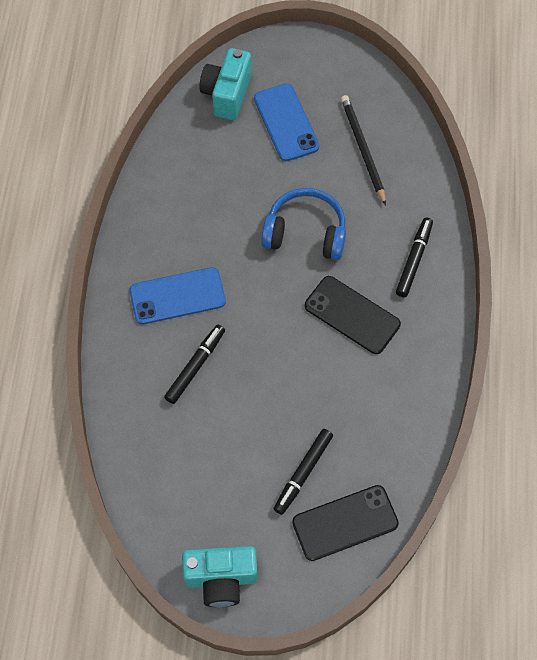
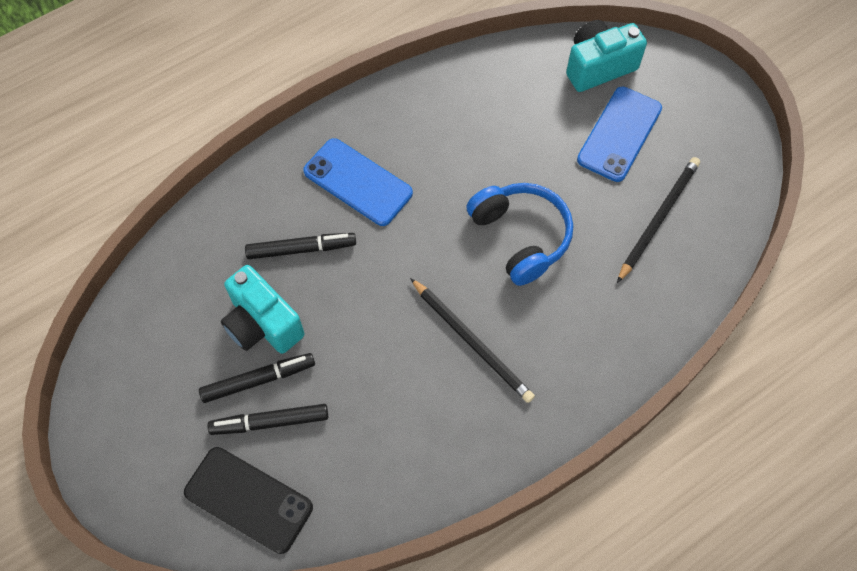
camera: 50 degrees right, 0 degrees up
turquoise camera [182,546,258,607] -> turquoise camera moved to [221,265,305,354]
black phone [305,276,401,354] -> black pencil [410,278,535,403]
black marker [396,218,433,297] -> black marker moved to [199,353,315,403]

